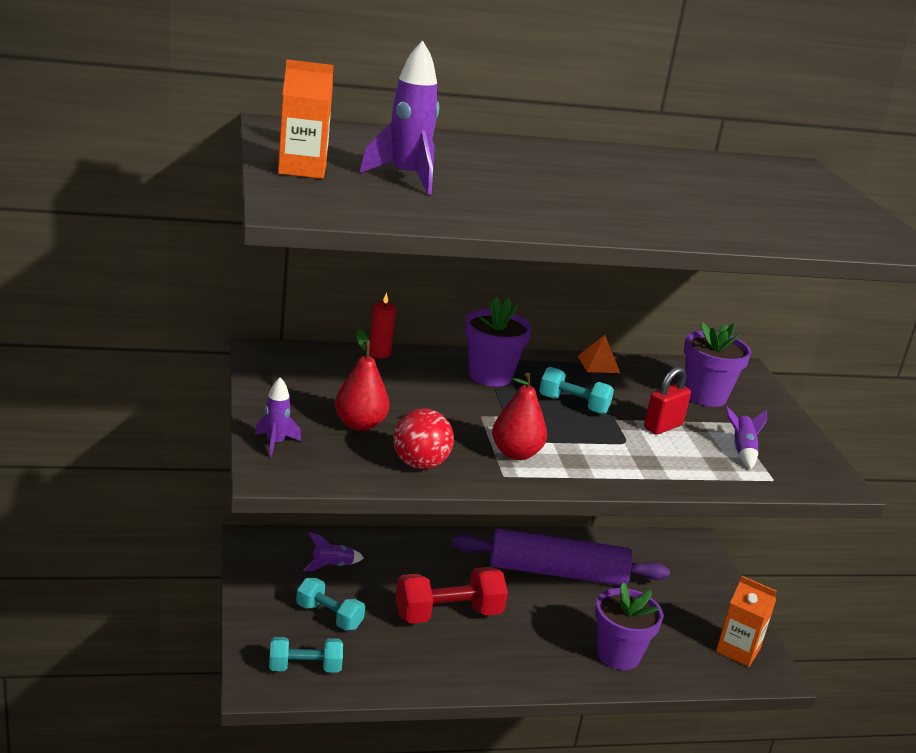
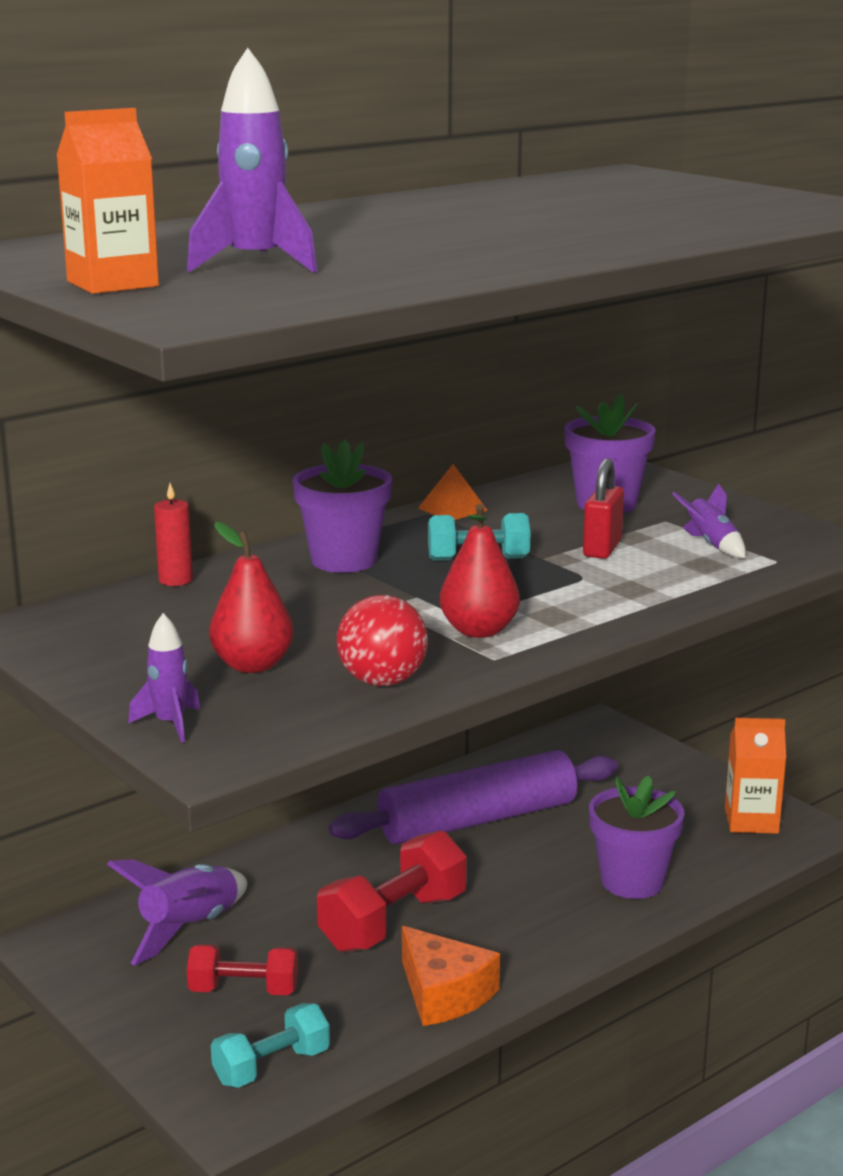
camera: 25 degrees left, 5 degrees down
turquoise dumbbell [296,578,365,630] -> red dumbbell [187,944,298,995]
purple rocket [303,532,364,571] -> purple rocket [107,859,247,965], size x1.71
none -> orange cheese [402,926,500,1026]

